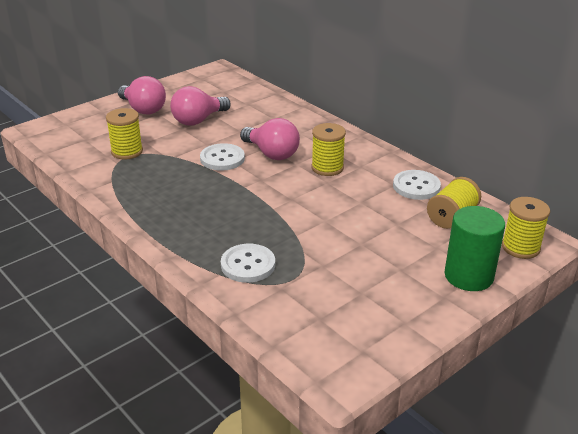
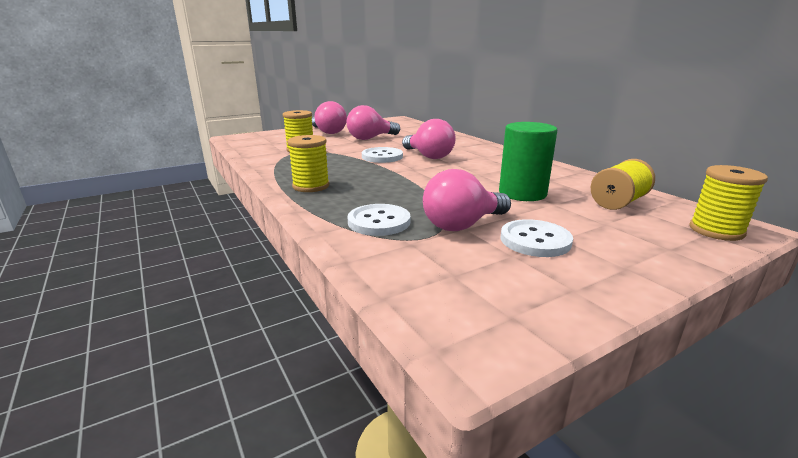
camera: 10 degrees right, 10 degrees down
yellow spool [311,123,346,176] -> yellow spool moved to [287,135,330,192]
white button [393,170,441,200] -> white button moved to [500,219,573,257]
green cylinder [444,206,505,291] -> green cylinder moved to [499,122,557,201]
none -> pink light bulb [423,169,511,231]

